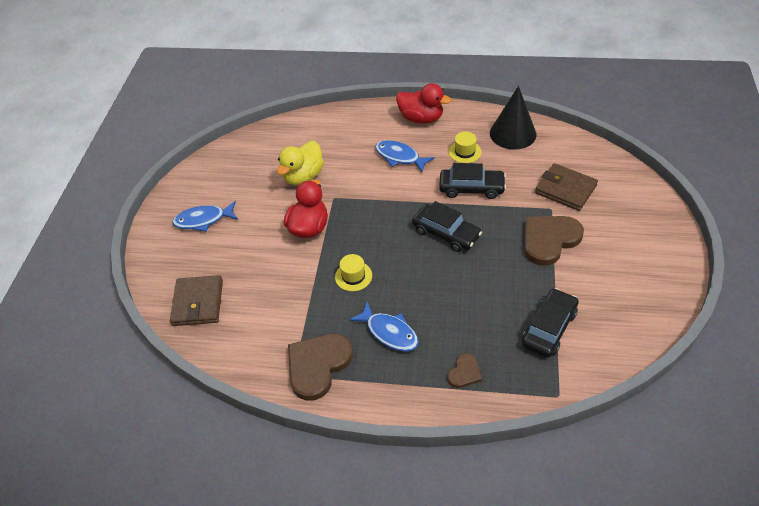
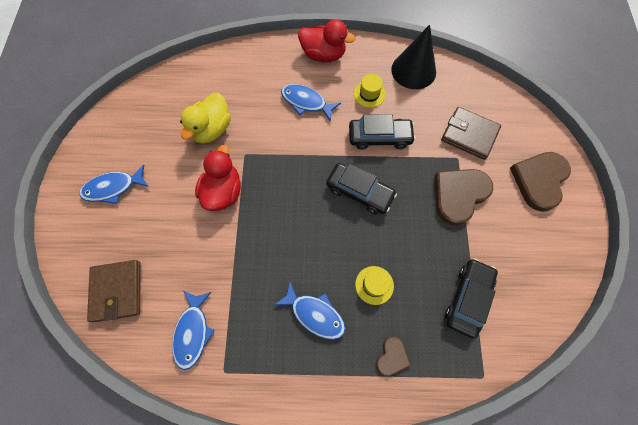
camera: 10 degrees left, 20 degrees up
brown heart [288,333,353,401] -> brown heart moved to [510,152,571,212]
yellow hat [335,254,372,291] -> yellow hat moved to [355,266,394,305]
none -> blue fish [172,291,215,370]

